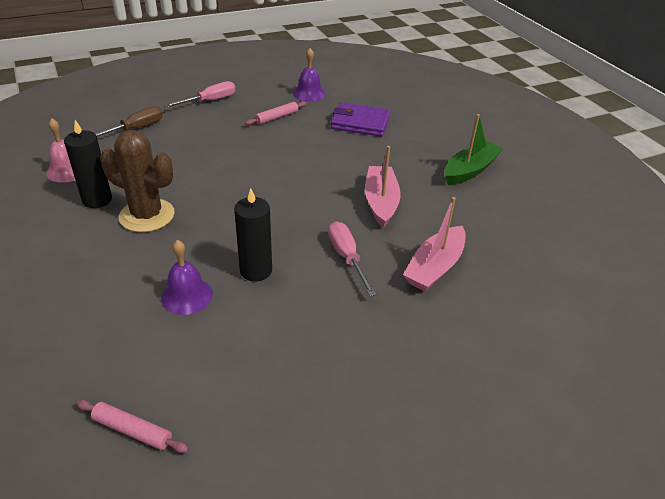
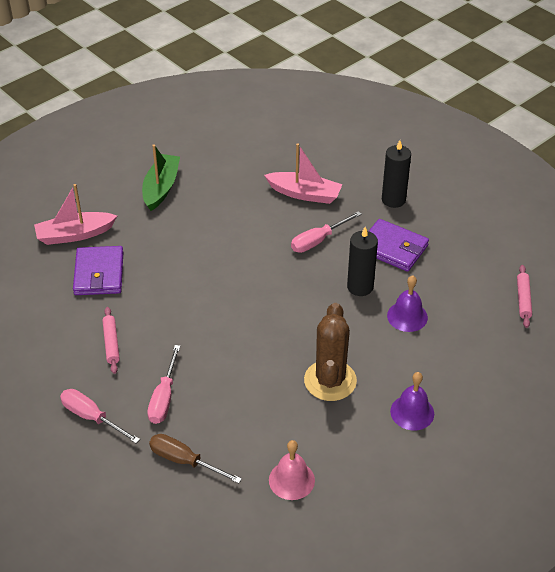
camera: 105 degrees left, 5 degrees up
black candle [64,120,112,208] -> black candle moved to [382,140,411,208]
pink rolling pin [245,101,307,125] -> pink rolling pin turned 45 degrees clockwise [102,307,120,374]
purple bell [293,48,326,102] -> purple bell moved to [390,372,434,431]
pink boat [365,146,401,228] -> pink boat moved to [34,184,117,245]
green boat [445,114,503,185] -> green boat turned 75 degrees clockwise [142,144,180,211]
none -> pink screwdriver [147,345,180,424]
none -> purple wallet [369,219,429,272]

